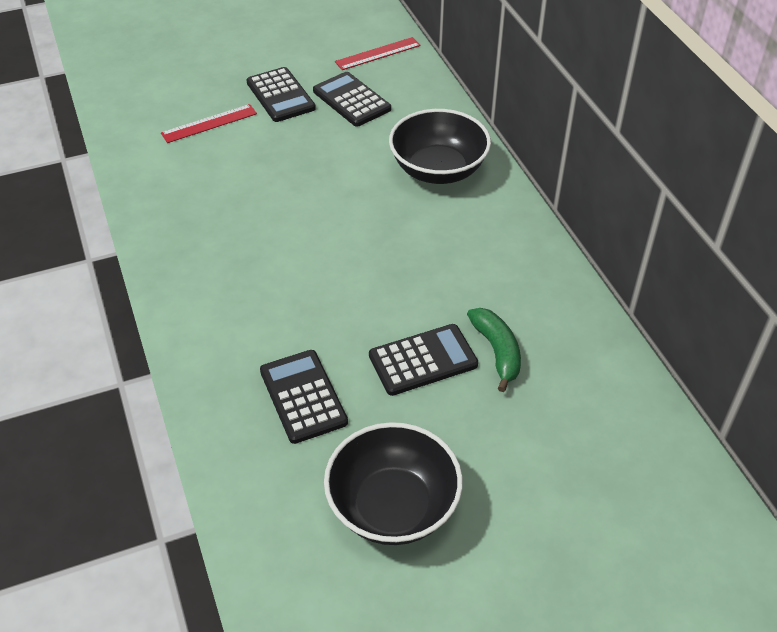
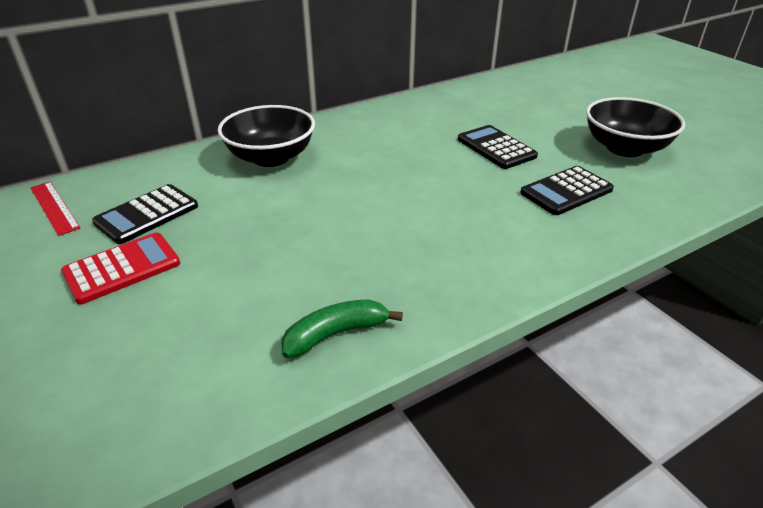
camera: 100 degrees left, 10 degrees down
red ruler [161,104,257,143] -> none
black calculator [246,67,316,122] -> red calculator [61,233,180,304]
green banana [467,308,521,392] -> green banana moved to [281,299,403,358]

